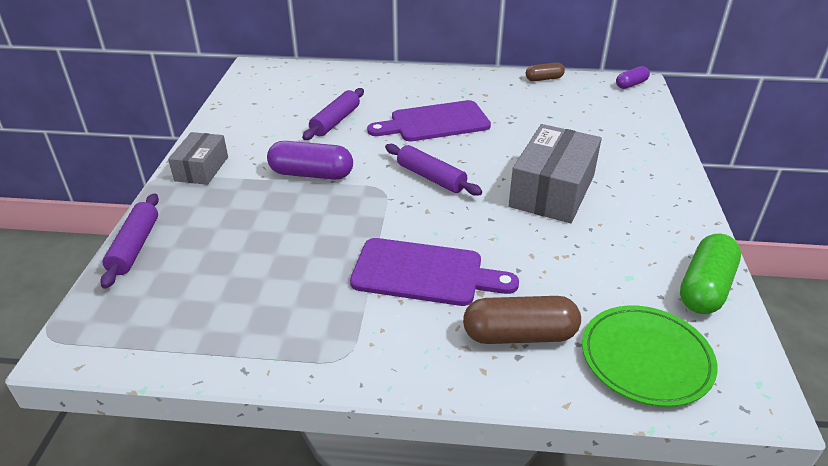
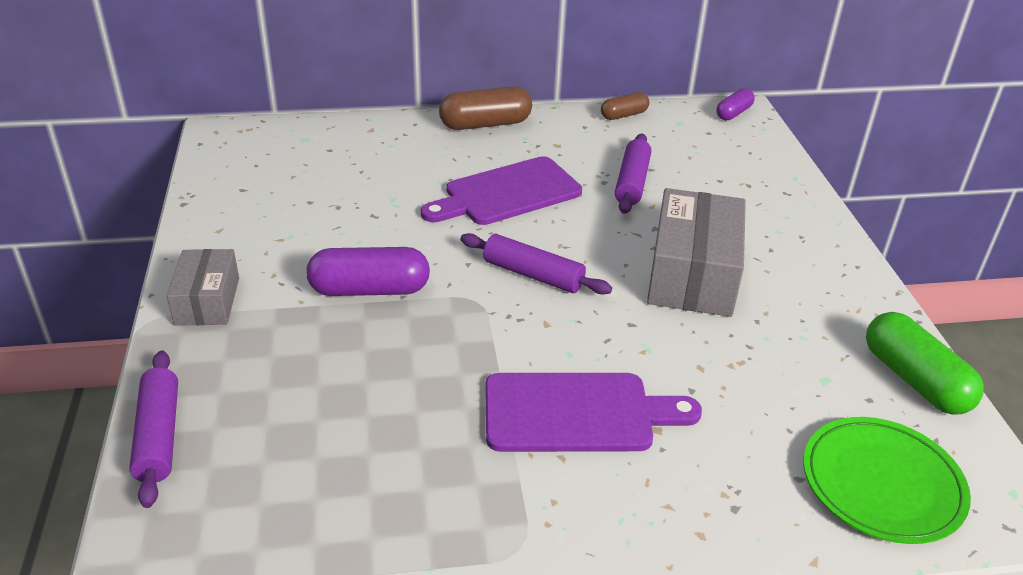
camera: 15 degrees left, 0 degrees up
purple rolling pin [302,88,364,140] -> purple rolling pin moved to [615,134,651,214]
brown capsule [463,296,581,344] -> brown capsule moved to [439,86,532,130]
green capsule [680,233,741,314] -> green capsule turned 45 degrees counterclockwise [866,312,984,415]

